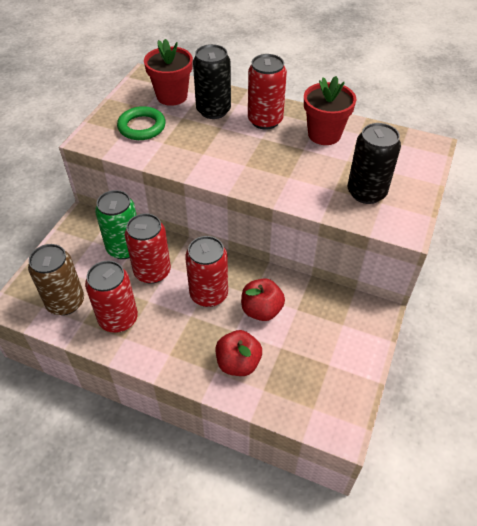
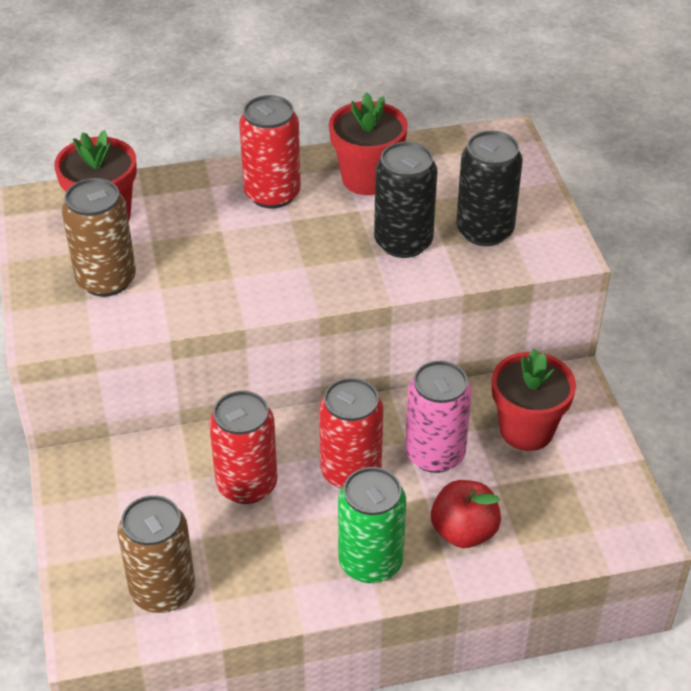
camera: 35 degrees left, 5 degrees down
red can [85,261,138,333] -> none
green can [95,190,136,259] -> green can moved to [338,467,406,583]
green ring [117,106,166,140] -> brown can [62,178,136,297]
black can [193,44,231,119] -> black can moved to [374,142,437,258]
red apple [241,278,285,321] -> pink can [405,361,472,473]
none -> red flower pot [492,348,576,451]

